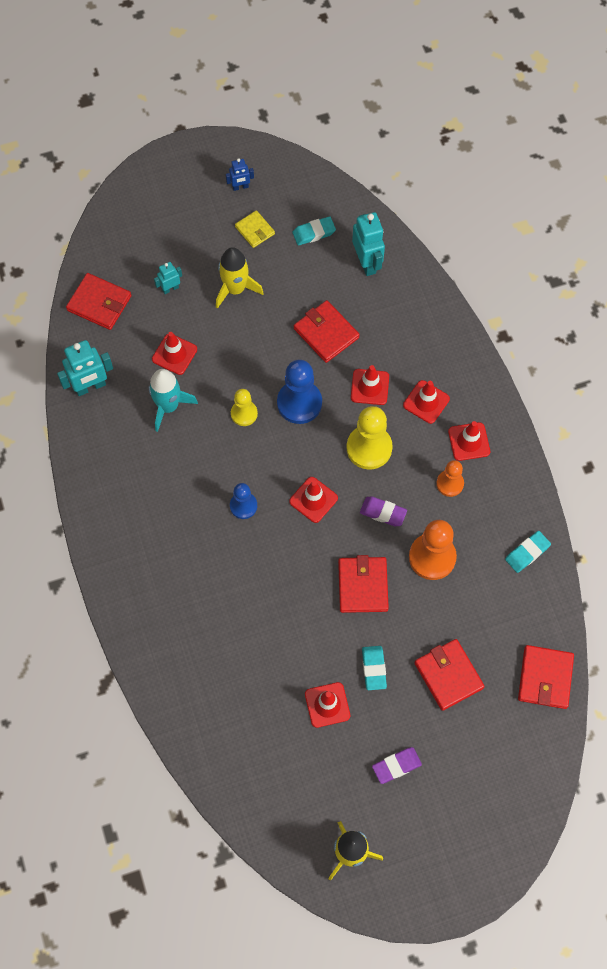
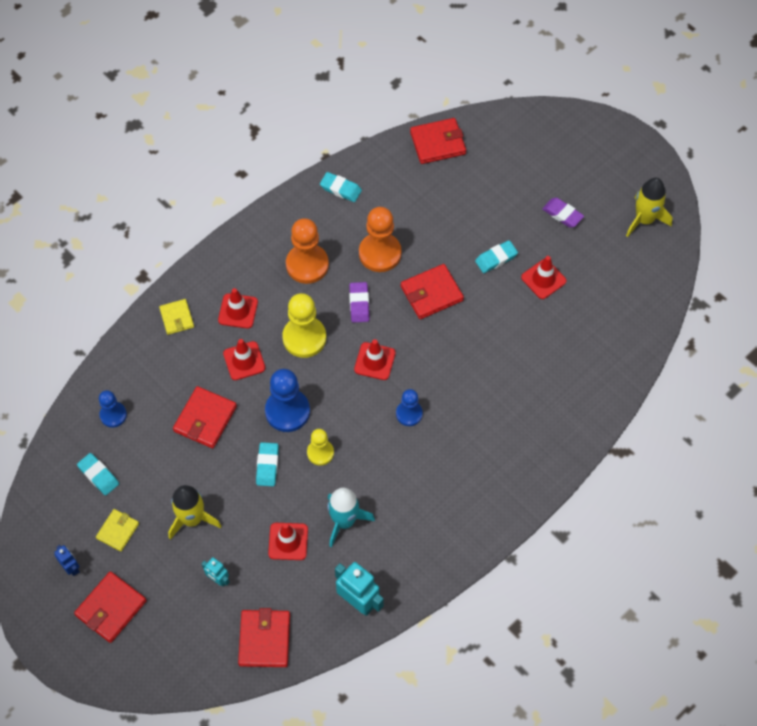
camera: 115 degrees left, 5 degrees down
turquoise robot [352,212,385,276] -> blue pawn [99,390,127,427]
red wallet [414,639,485,711] -> red wallet moved to [74,571,147,643]
orange pawn [436,460,464,497] -> orange pawn [286,218,329,284], size x1.68
red traffic cone [448,421,490,461] -> none
none -> yellow wallet [159,299,194,335]
none -> turquoise eraser [256,442,279,486]

